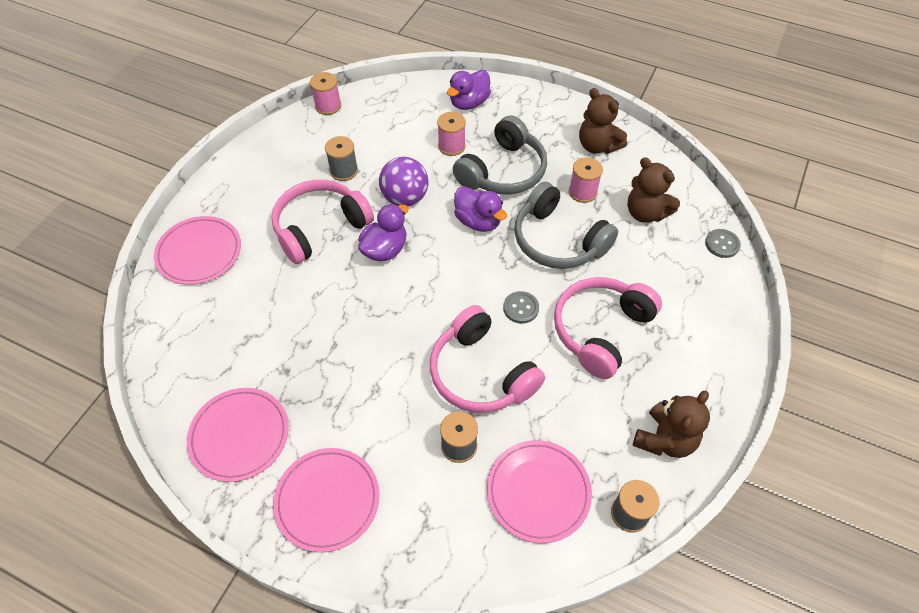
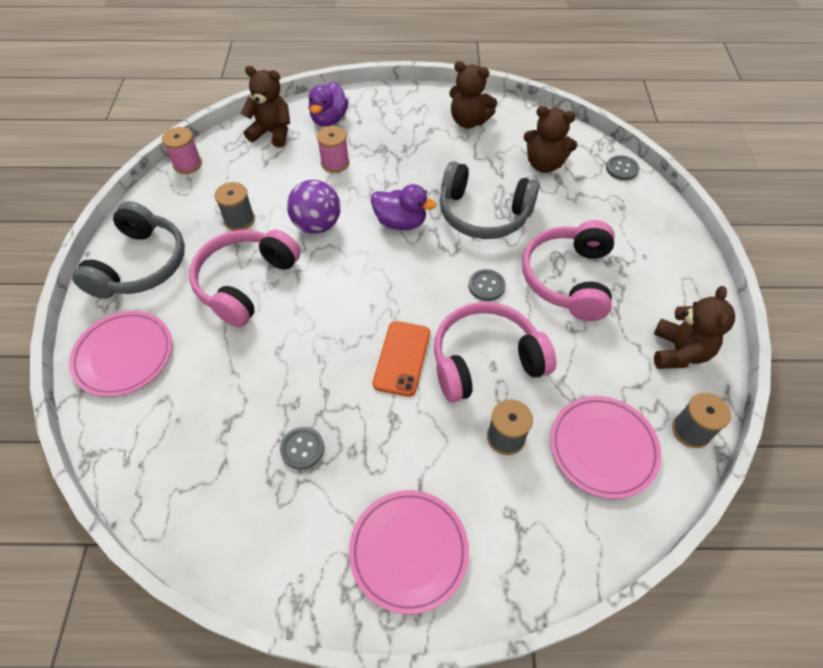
camera: 25 degrees left, 0 degrees up
pink plate [187,388,289,482] -> none
purple duck [358,204,409,261] -> none
pink headphones [430,305,545,413] -> pink headphones turned 135 degrees clockwise [434,302,556,403]
grey headphones [453,115,547,194] -> grey headphones moved to [72,201,185,299]
pink spool [569,157,603,203] -> none
none -> brown teddy bear [241,66,290,148]
none -> grey button [280,427,324,470]
none -> orange phone [373,321,430,397]

